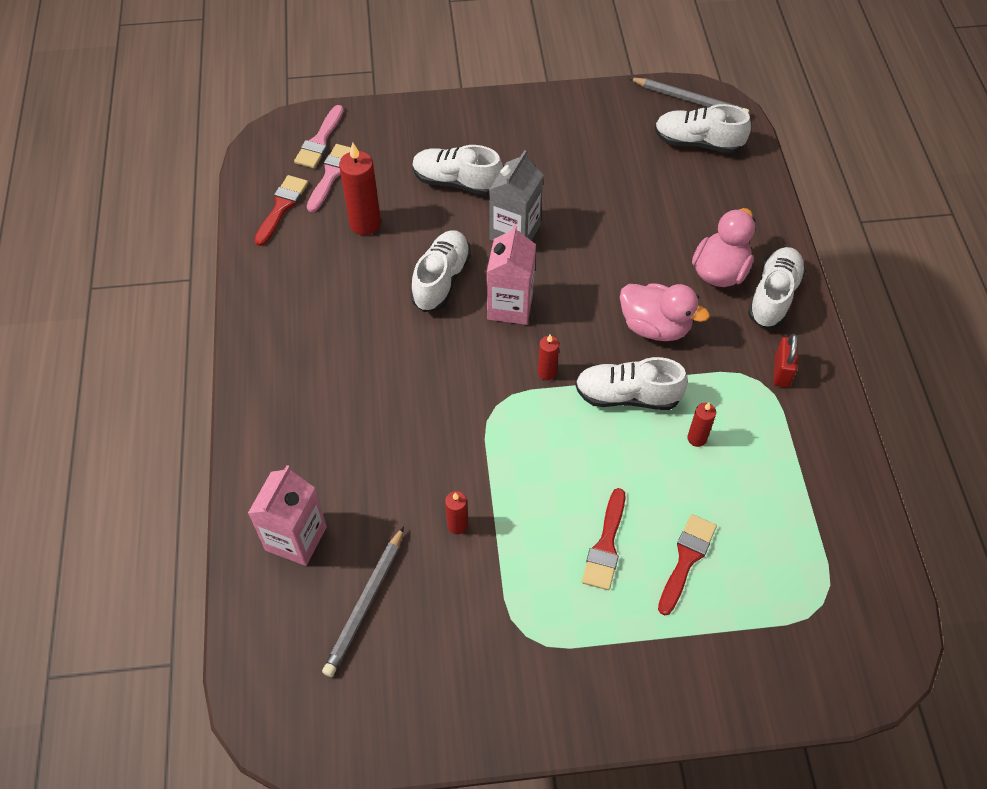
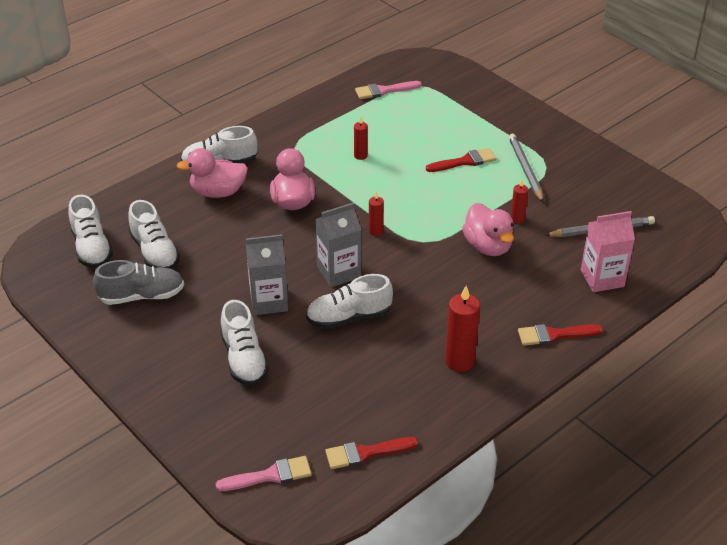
camera: 125 degrees left, 15 degrees down
pink brush [307,144,351,212] -> pink brush moved to [355,81,422,99]
red candle [339,143,381,235] -> red candle moved to [445,285,480,372]
pink carton [487,224,536,325] -> grey carton [315,203,361,287]
white shoe [575,357,688,410] -> white shoe moved to [128,200,180,269]
grey pencil [629,78,749,114] -> grey pencil moved to [509,134,543,202]
red brush [658,514,717,616] -> red brush moved to [518,324,603,346]
red padlock [773,334,798,387] -> none
none -> grey shoe [93,260,184,305]
none -> pink duck [462,203,514,256]

